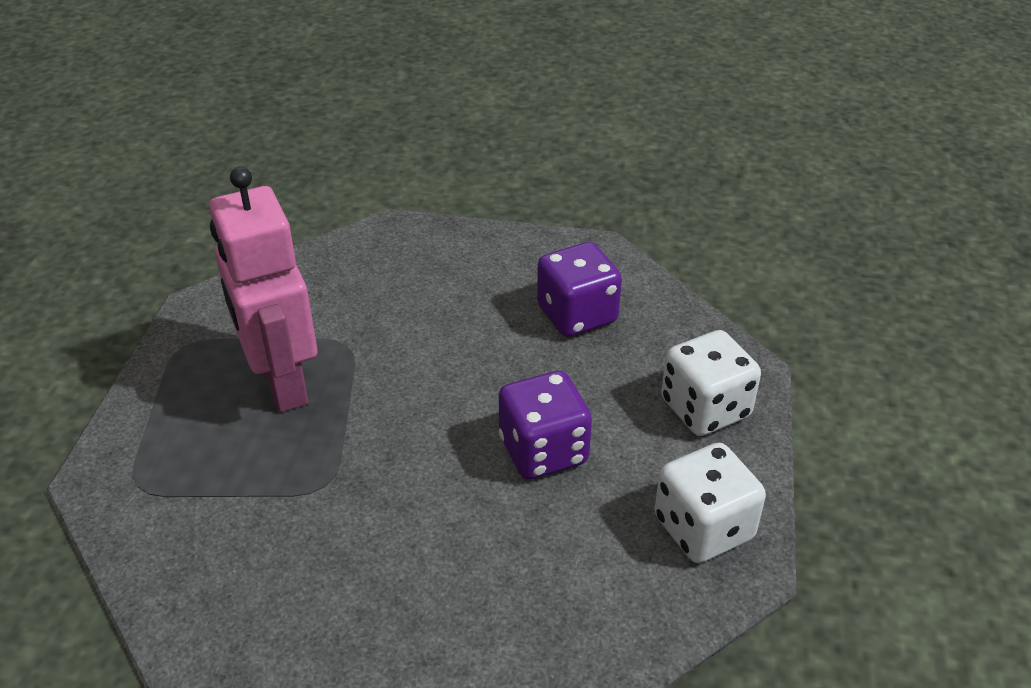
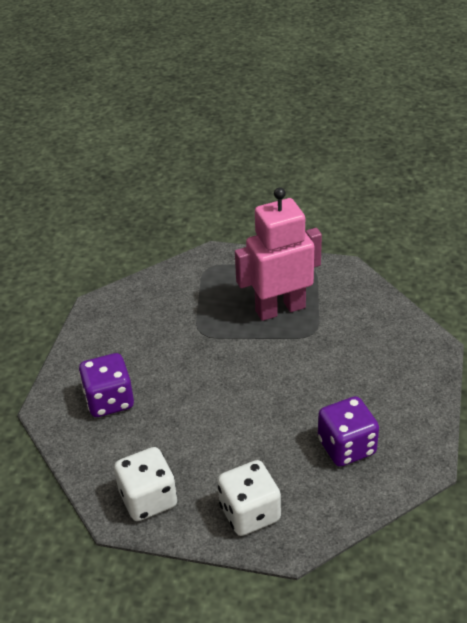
camera: 95 degrees right, 0 degrees up
purple dice [499,371,592,479] -> purple dice moved to [79,353,134,417]

